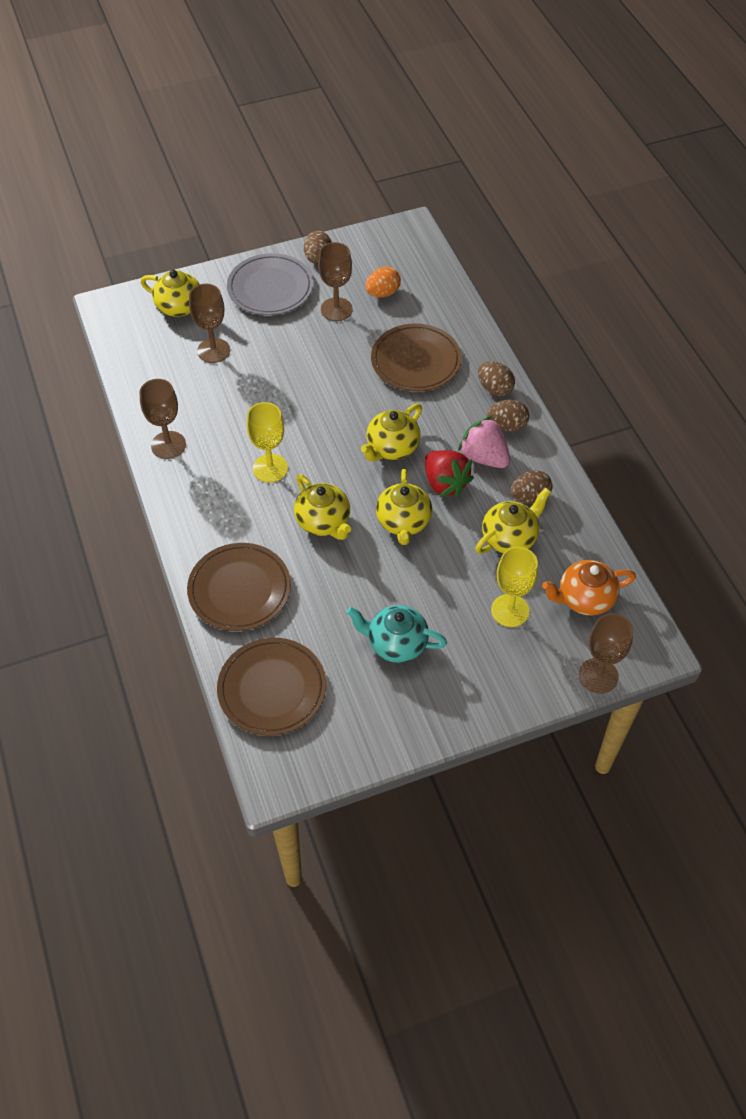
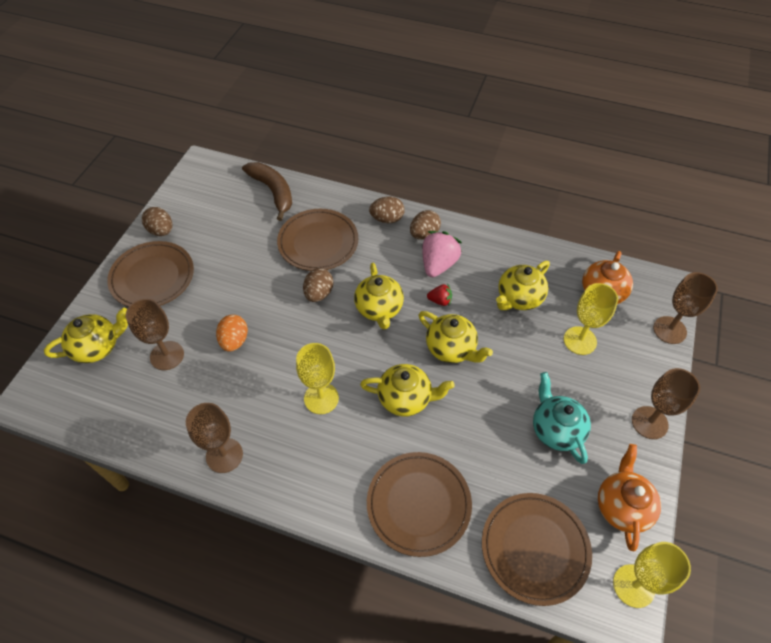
camera: 50 degrees left, 0 degrees up
grey plate [227,253,313,315] -> brown plate [107,241,194,307]
brown goblet [318,242,353,321] -> brown goblet moved to [632,368,700,439]
turquoise teapot [347,605,447,663] -> turquoise teapot turned 105 degrees clockwise [533,372,591,464]
orange egg [365,266,401,297] -> orange egg moved to [216,314,248,352]
red strawberry [425,450,474,497] -> red strawberry [427,284,452,306], size x0.52
pink strawberry [458,416,510,468] -> pink strawberry turned 120 degrees clockwise [422,231,462,277]
yellow teapot [475,488,551,554] -> yellow teapot turned 135 degrees counterclockwise [496,261,550,310]
brown egg [510,470,553,504] -> brown egg moved to [303,268,333,302]
none -> brown banana [242,162,292,221]
none -> orange teapot [598,444,661,552]
none -> yellow goblet [613,542,691,608]

